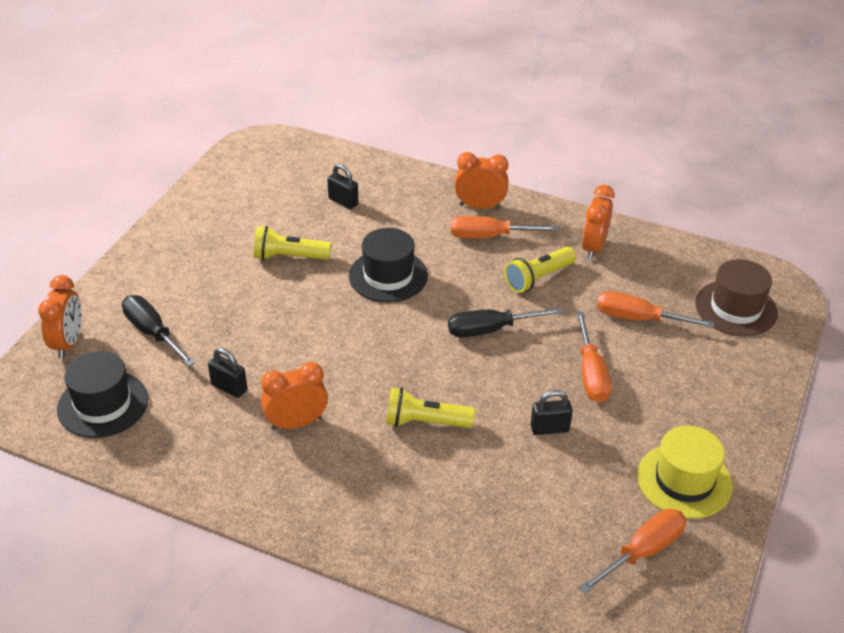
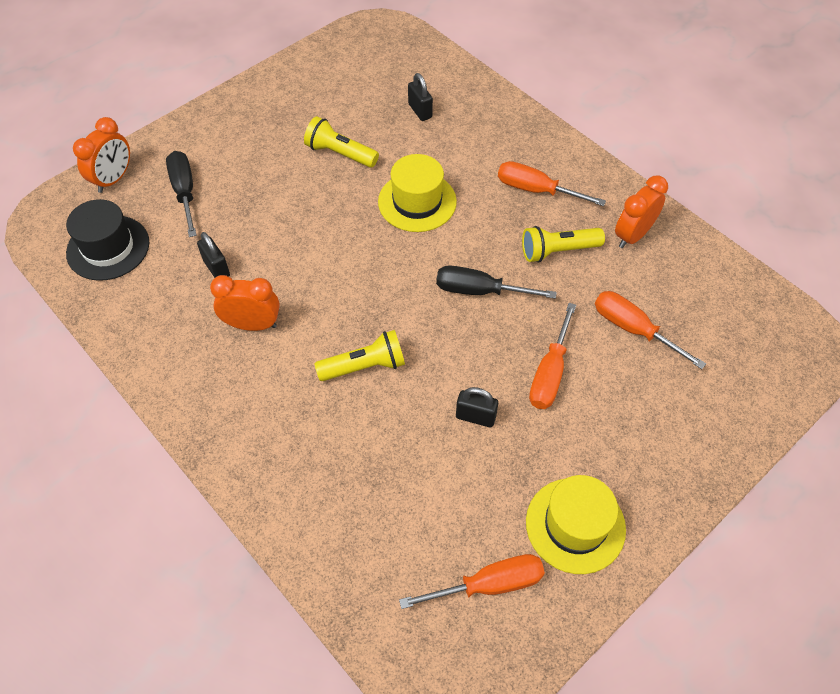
camera: 25 degrees right, 15 degrees up
black hat [349,228,428,303] -> yellow hat [378,154,457,232]
yellow flashlight [386,387,475,428] -> yellow flashlight turned 135 degrees clockwise [314,330,405,381]
orange clock [455,152,509,209] -> none
brown hat [695,259,778,336] -> none

